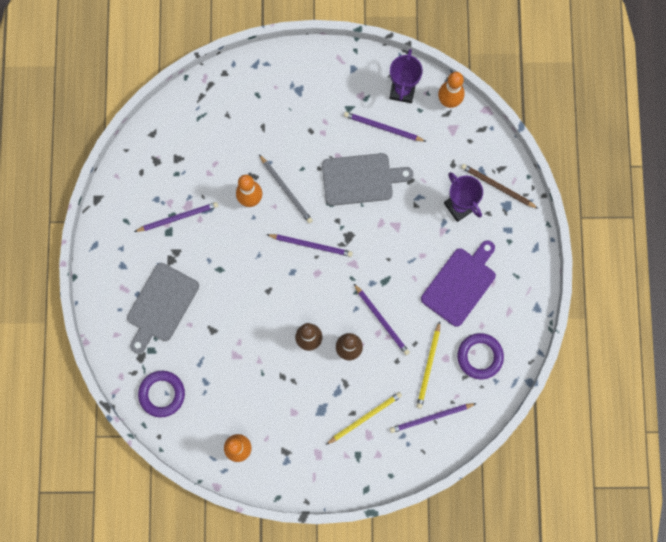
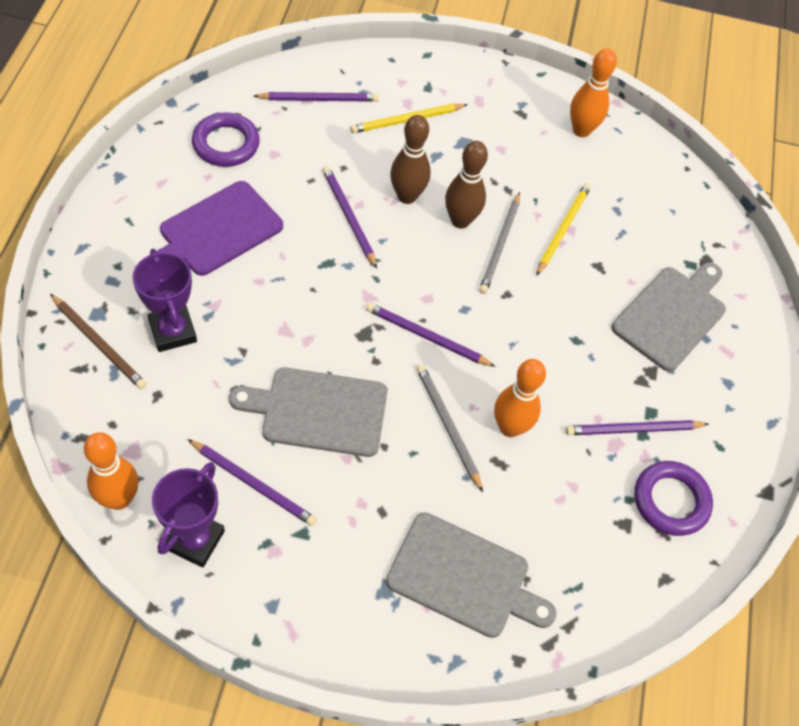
camera: 175 degrees left, 20 degrees down
purple ring [138,371,185,417] -> purple ring moved to [634,461,713,536]
yellow pencil [416,321,440,409] -> yellow pencil moved to [536,183,591,276]
none -> grey cutting board [386,512,557,638]
none -> grey pencil [479,192,520,294]

